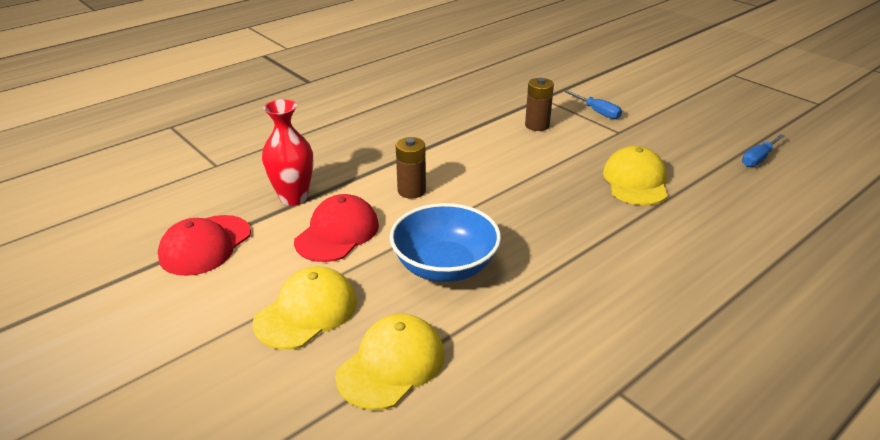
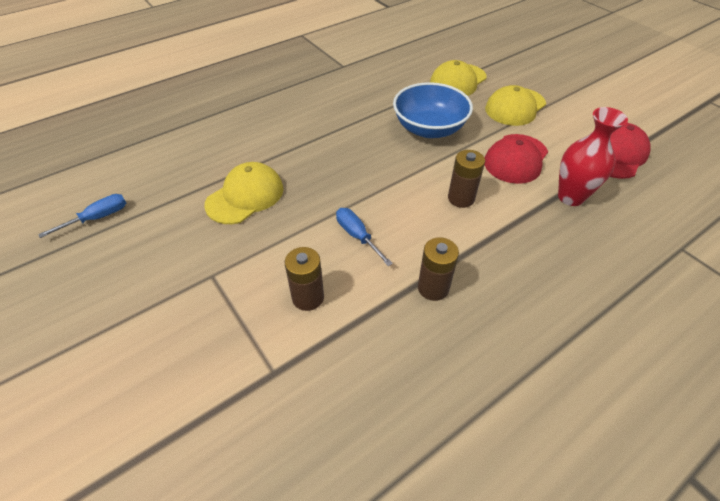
camera: 175 degrees left, 15 degrees up
blue screwdriver [564,90,622,119] -> blue screwdriver moved to [336,208,393,266]
yellow cap [603,146,668,205] -> yellow cap turned 150 degrees counterclockwise [204,162,283,224]
none -> brown battery [418,237,459,301]

